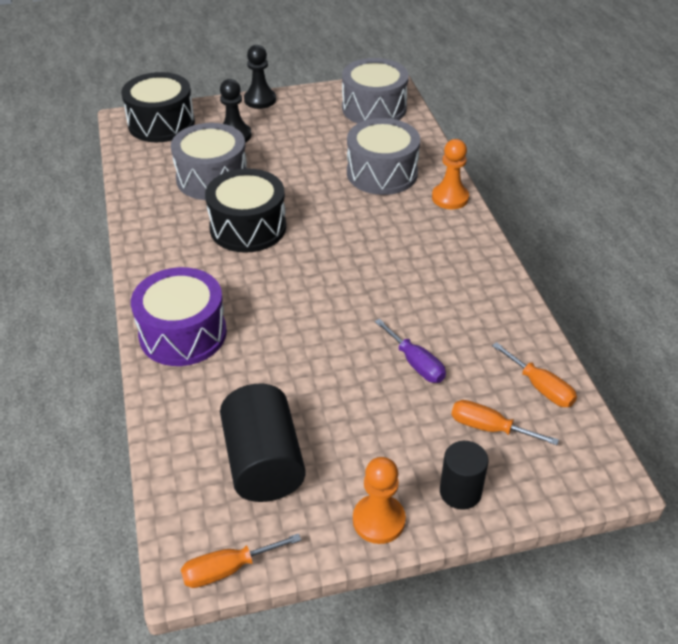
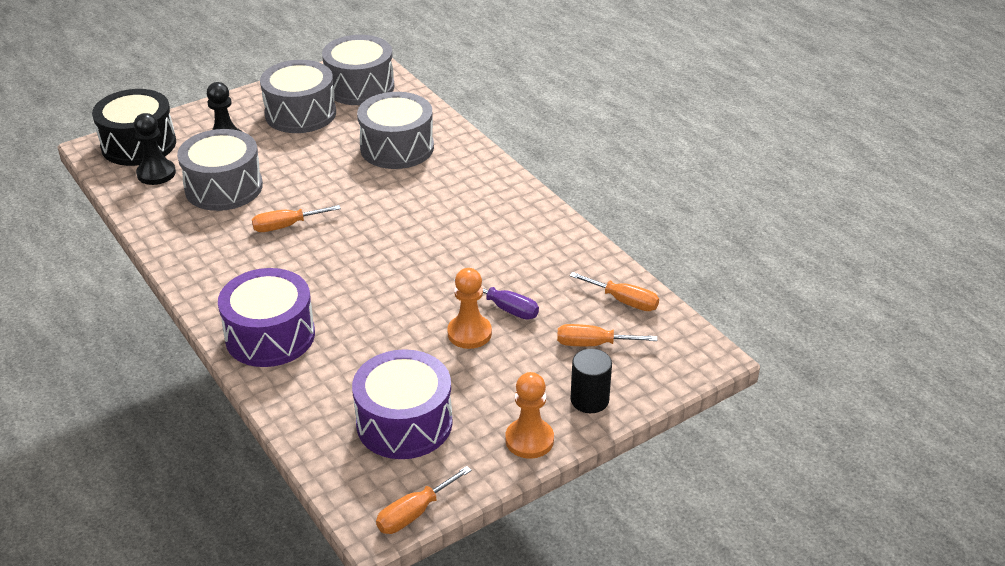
camera: 20 degrees left, 5 degrees down
black drum [205,168,286,253] -> orange screwdriver [252,205,341,232]
black cylinder [220,384,306,502] -> purple drum [352,349,453,459]
black pawn [244,45,276,109] -> black pawn moved to [134,113,176,185]
orange pawn [432,139,469,209] -> orange pawn moved to [447,268,492,349]
none -> grey drum [260,60,336,133]

